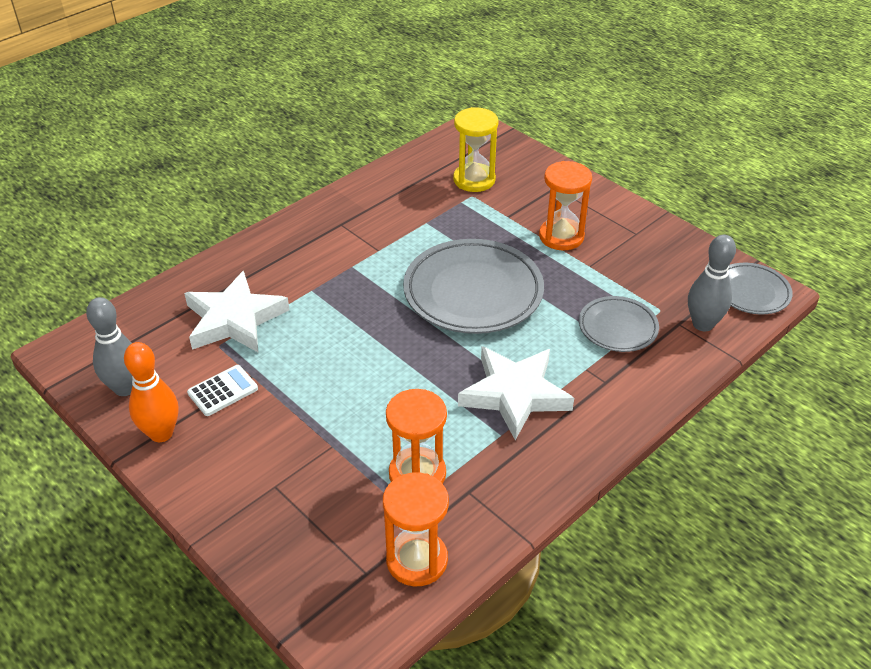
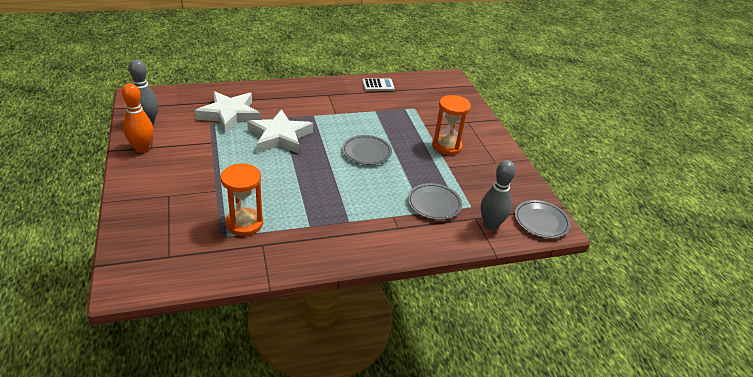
camera: 25 degrees right, 5 degrees down
white calculator [187,365,258,416] -> white calculator moved to [362,78,395,91]
orange hourglass [383,472,449,586] -> none
grey plate [403,239,544,334] -> grey plate [342,135,392,165], size x0.55
yellow hourglass [453,107,499,192] -> none
white star [458,346,574,440] -> white star moved to [247,109,313,154]

